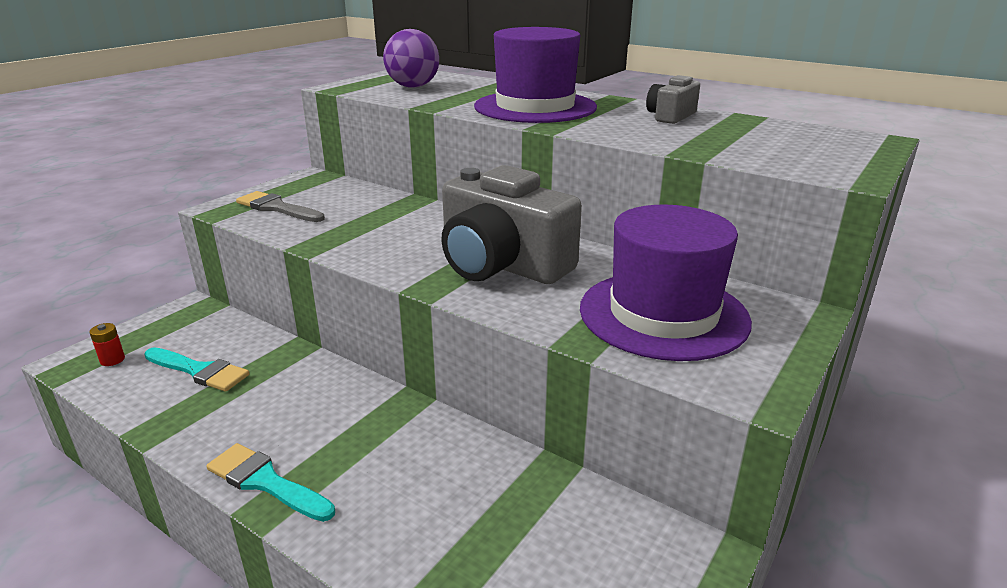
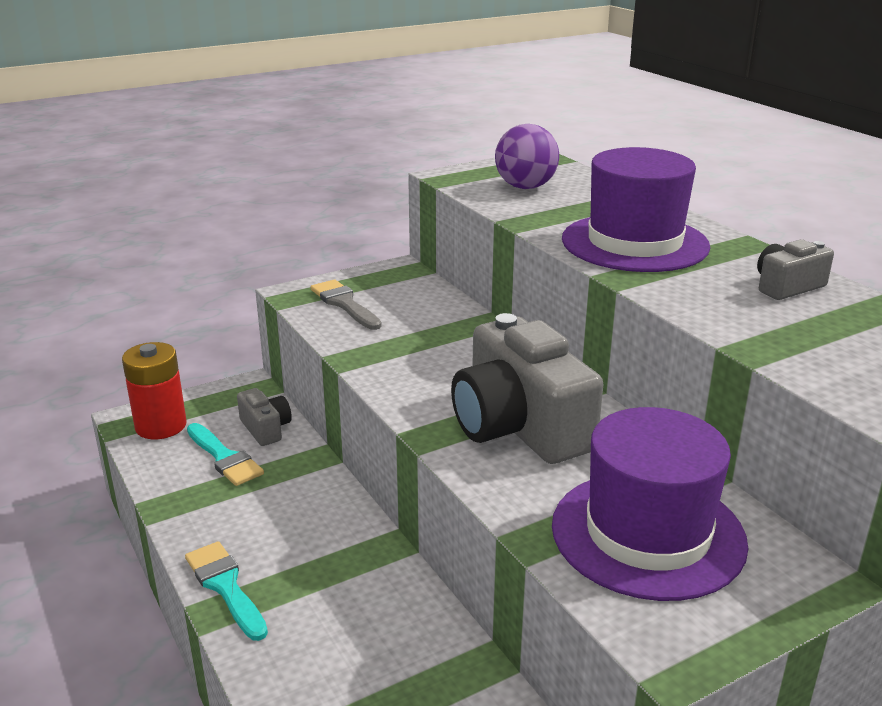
camera: 25 degrees right, 0 degrees up
red battery [89,323,125,366] -> red battery [122,342,187,439], size x2.33
none -> grey camera [237,388,292,446]

